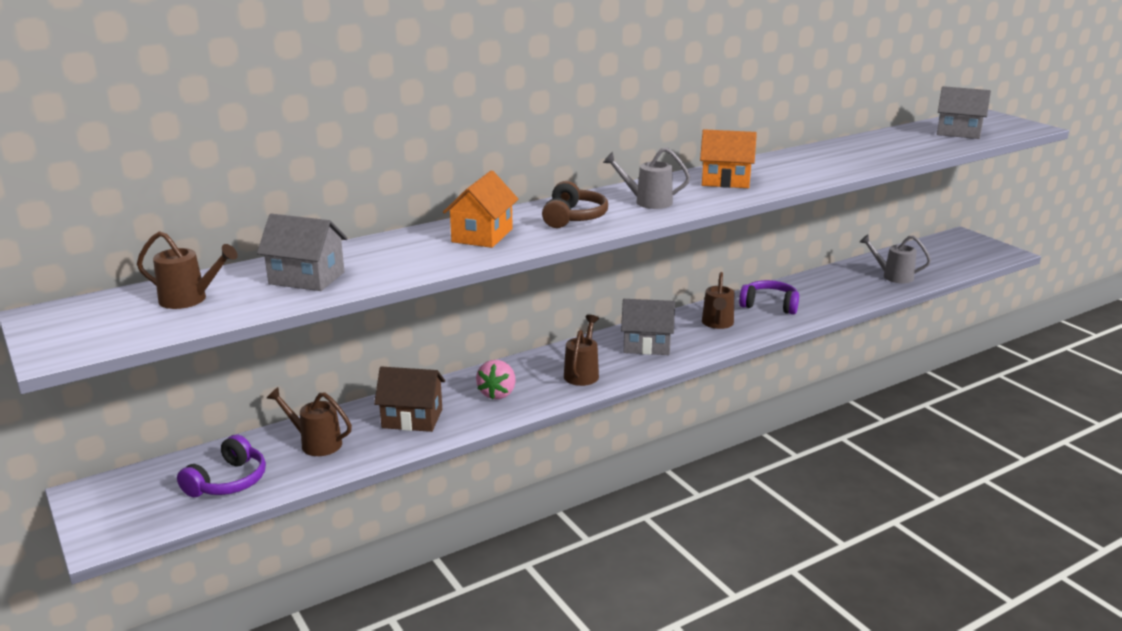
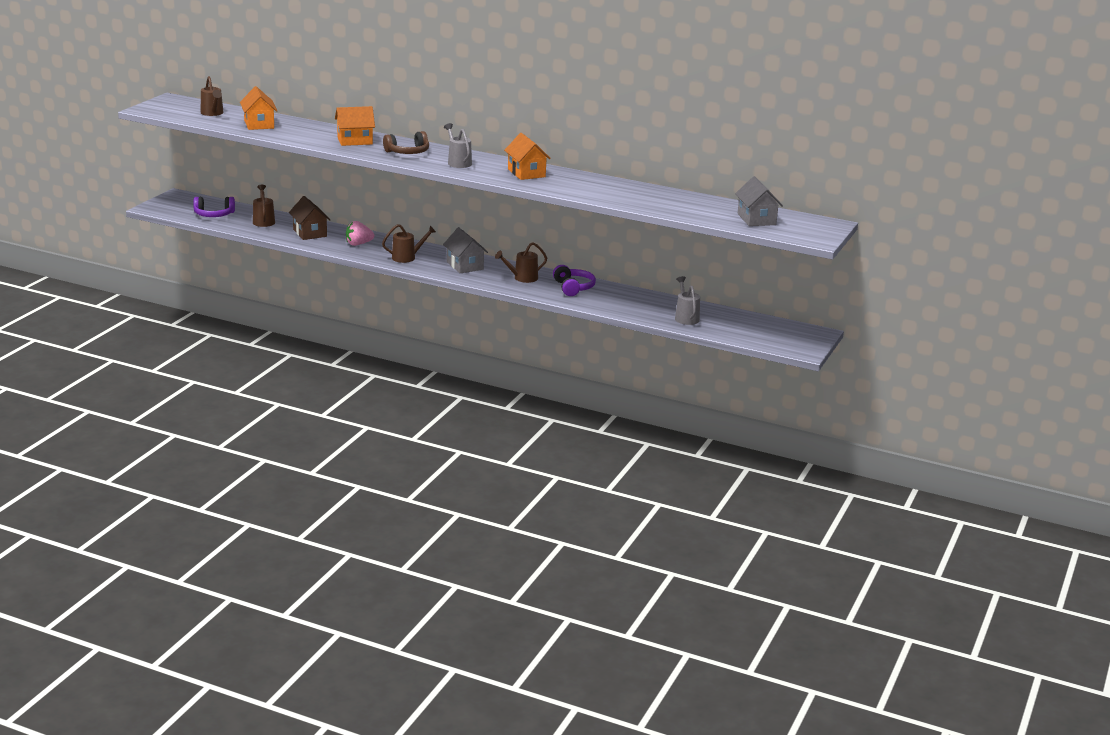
camera: 55 degrees right, 0 degrees up
grey house [257,214,348,291] -> orange house [240,86,277,130]

